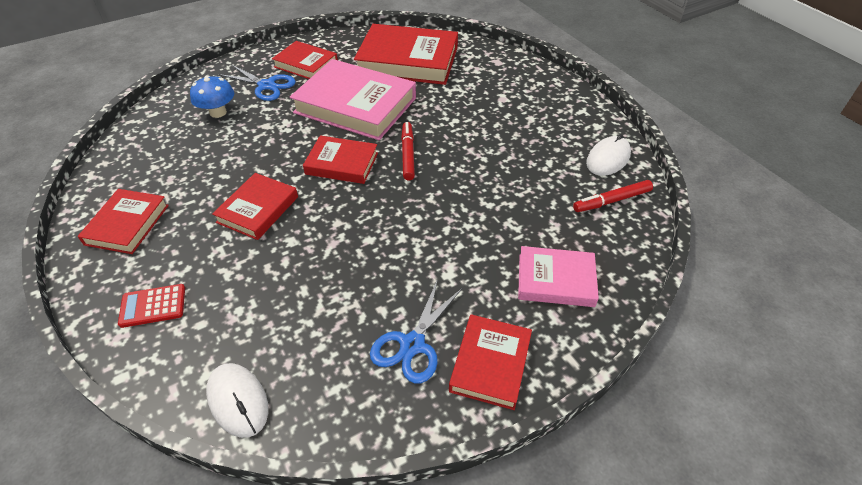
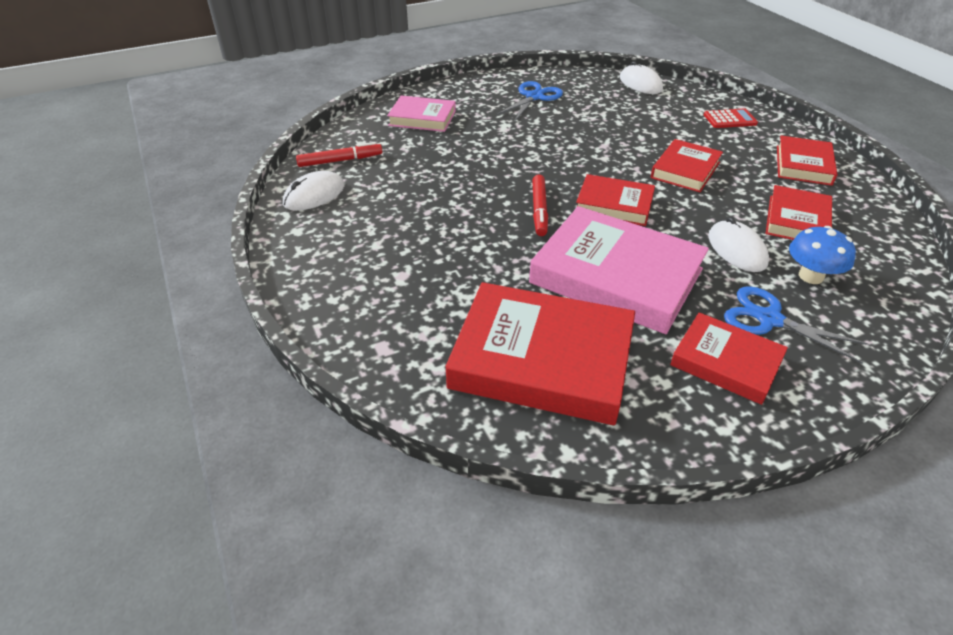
camera: 175 degrees left, 5 degrees down
red book [449,314,532,410] -> red book moved to [766,185,832,240]
none -> white mouse [708,217,769,272]

